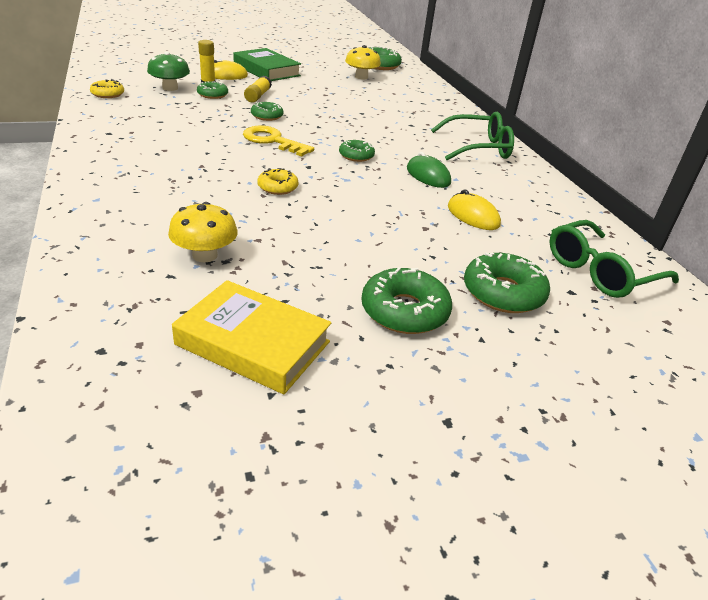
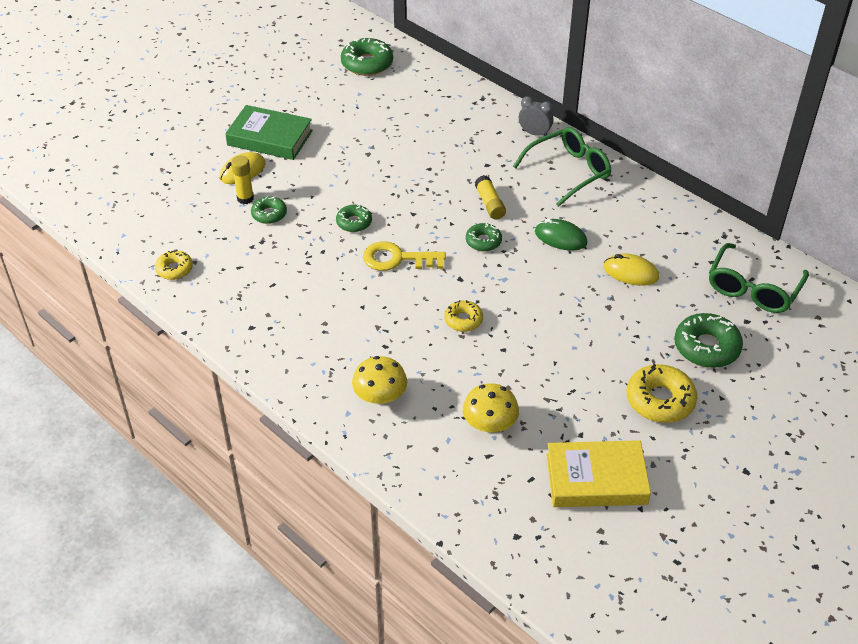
camera: 25 degrees left, 10 degrees up
green mushroom [147,52,190,91] -> none
yellow glue stick [244,76,272,103] -> yellow glue stick moved to [475,175,506,219]
yellow mushroom [345,45,381,80] -> yellow mushroom moved to [352,356,407,405]
green donut [361,267,452,334] -> yellow donut [627,364,697,423]
none -> grey clock [519,96,553,136]

